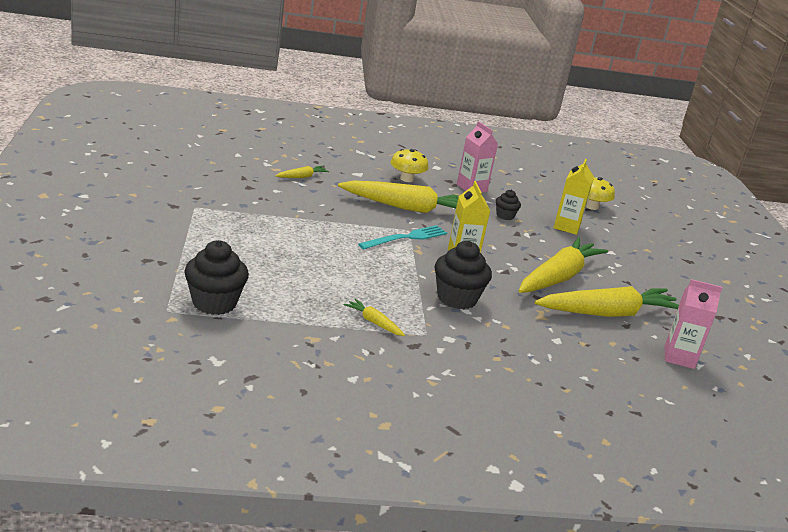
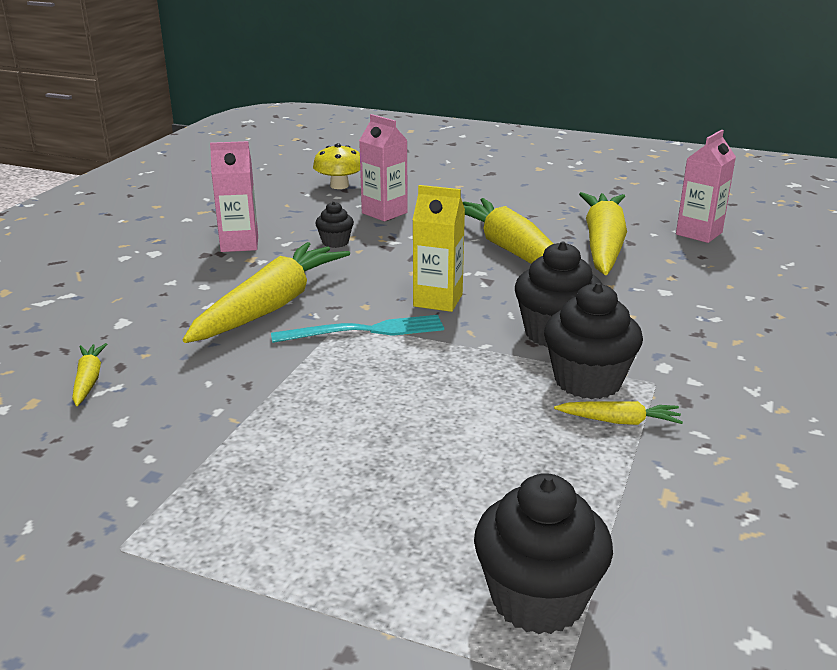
camera: 60 degrees left, 0 degrees up
yellow carrot [344,299,405,336] -> yellow carrot turned 150 degrees counterclockwise [554,401,683,425]
turquoise fork [358,225,447,249] -> turquoise fork turned 90 degrees clockwise [271,315,444,343]
yellow mushroom [391,149,429,182] -> none
yellow carton [553,159,594,235] -> pink carton [359,114,408,221]
none -> black cupcake [544,283,643,399]

